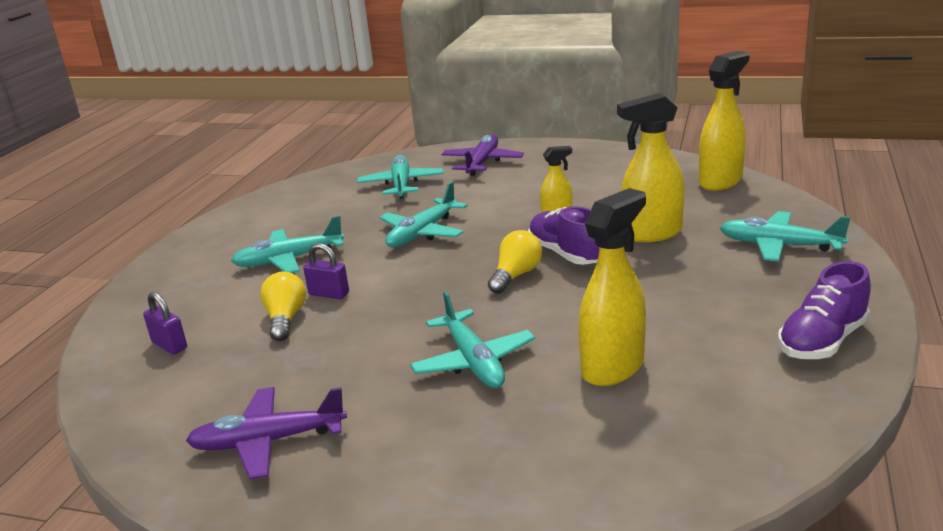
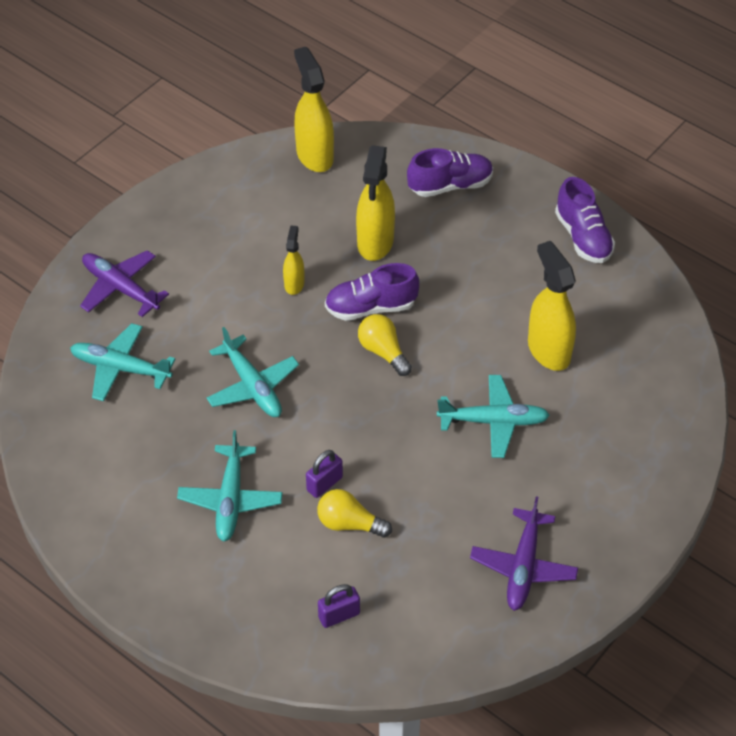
camera: 70 degrees left, 25 degrees up
turquoise plane [720,211,851,261] -> purple shoe [407,148,493,197]

